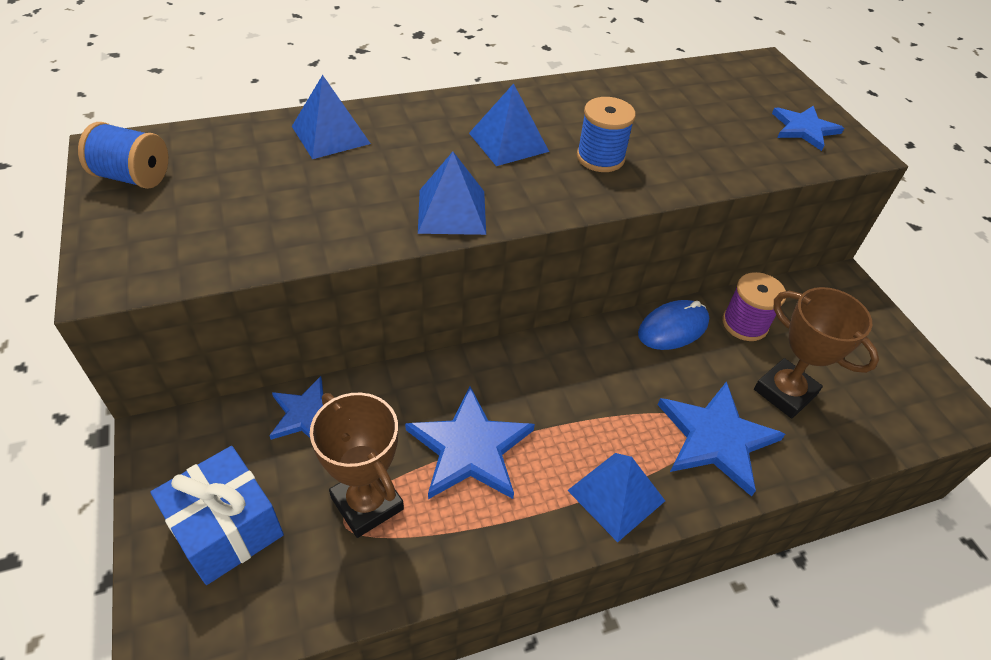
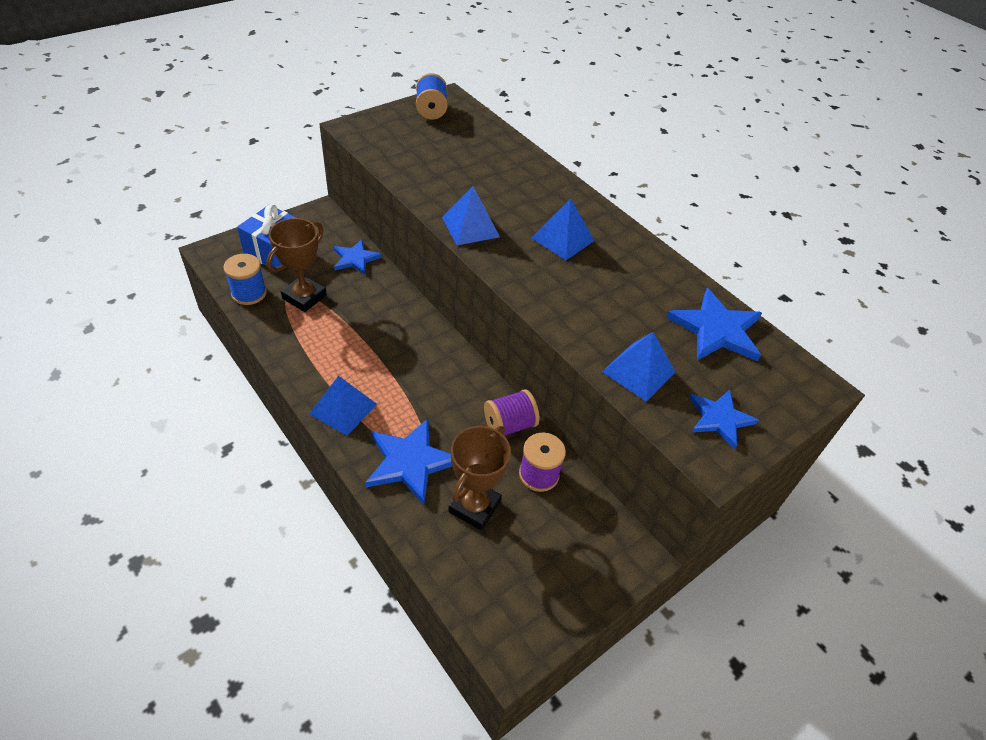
camera: 70 degrees right, 0 degrees up
blue pyramid [292,75,371,159] -> blue pyramid moved to [602,332,676,402]
blue star [405,386,535,499] -> blue star moved to [666,288,762,361]
blue spool [577,97,636,172] -> blue spool moved to [223,254,267,305]
blue mouse [638,300,709,350] -> purple spool [484,389,539,436]

